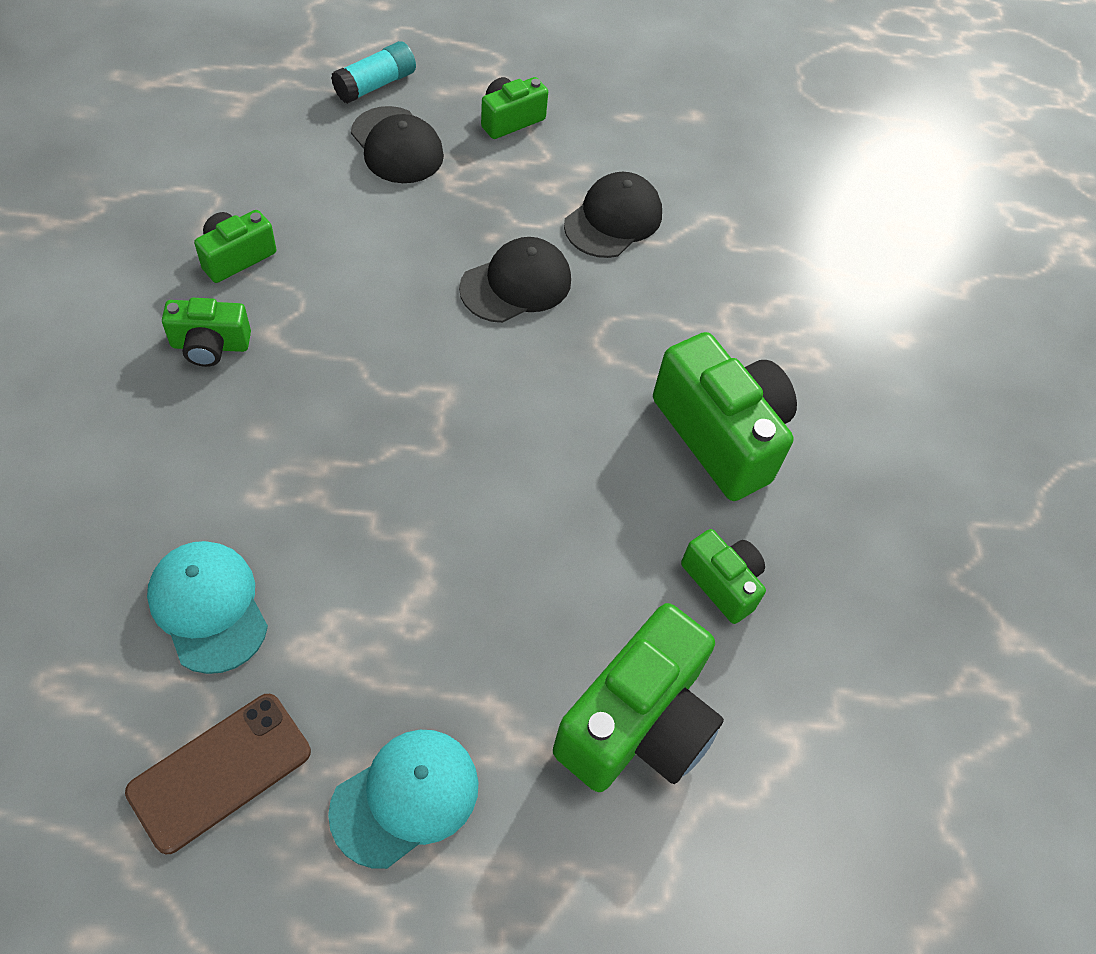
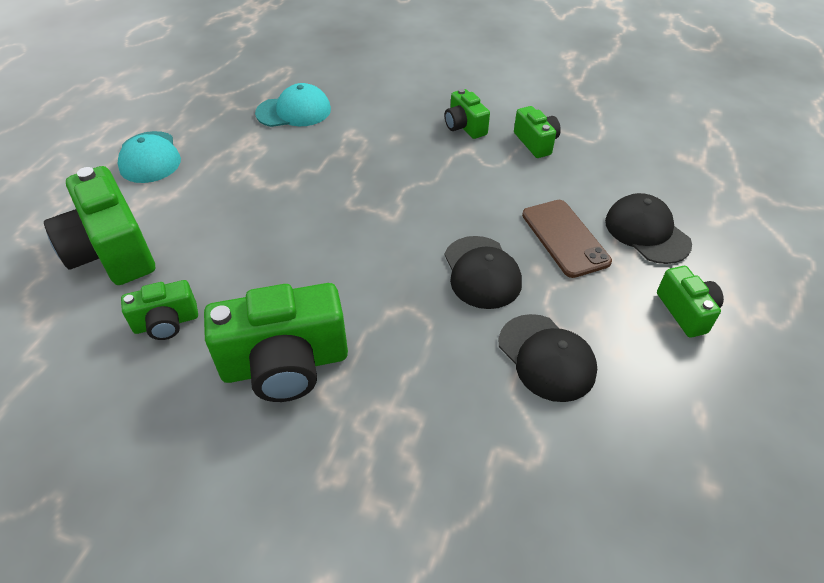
camera: 115 degrees right, 10 degrees down
brown phone [125,694,311,854] -> brown phone moved to [522,200,612,278]
green camera [162,298,251,367] -> green camera turned 45 degrees counterclockwise [445,88,490,139]
turquoise glue stick [331,41,416,104] -> none
black cap [351,106,444,183] -> black cap turned 75 degrees clockwise [605,193,692,264]

